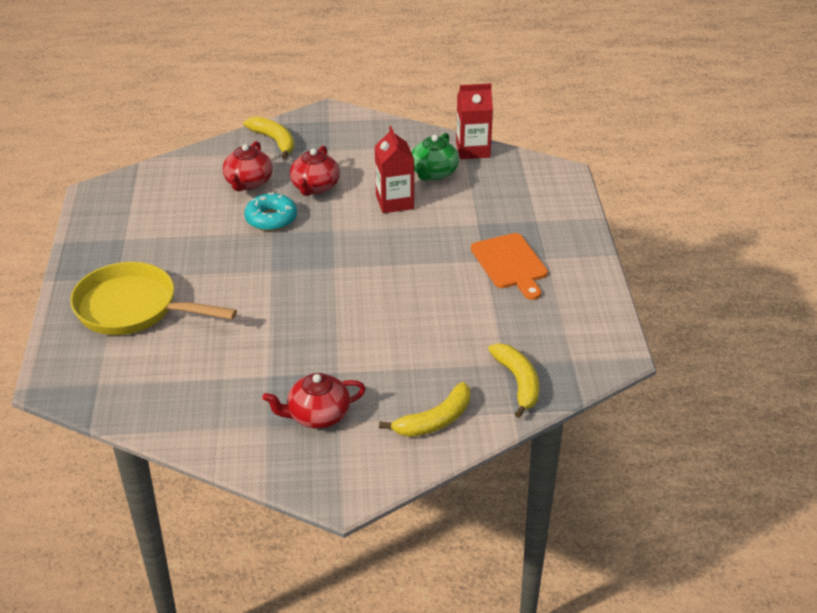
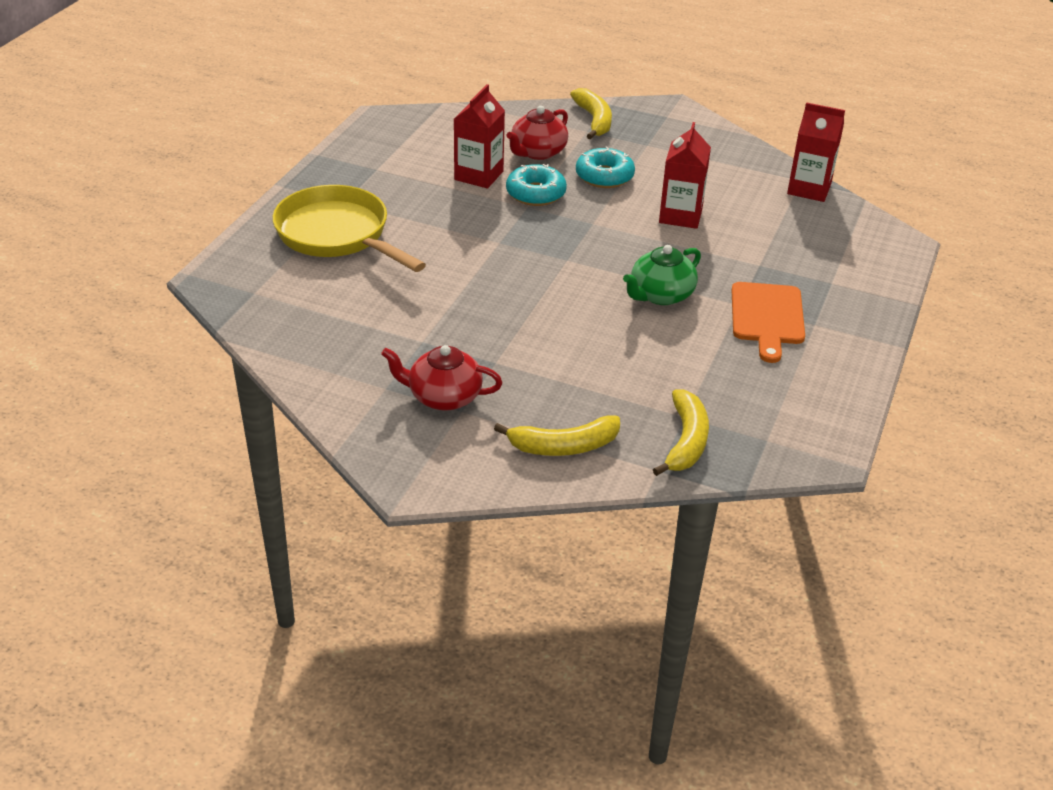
camera: 25 degrees right, 0 degrees up
red teapot [290,145,340,196] -> turquoise donut [576,146,635,188]
green teapot [411,133,459,181] -> green teapot moved to [623,245,701,305]
none -> red carton [454,84,505,189]

